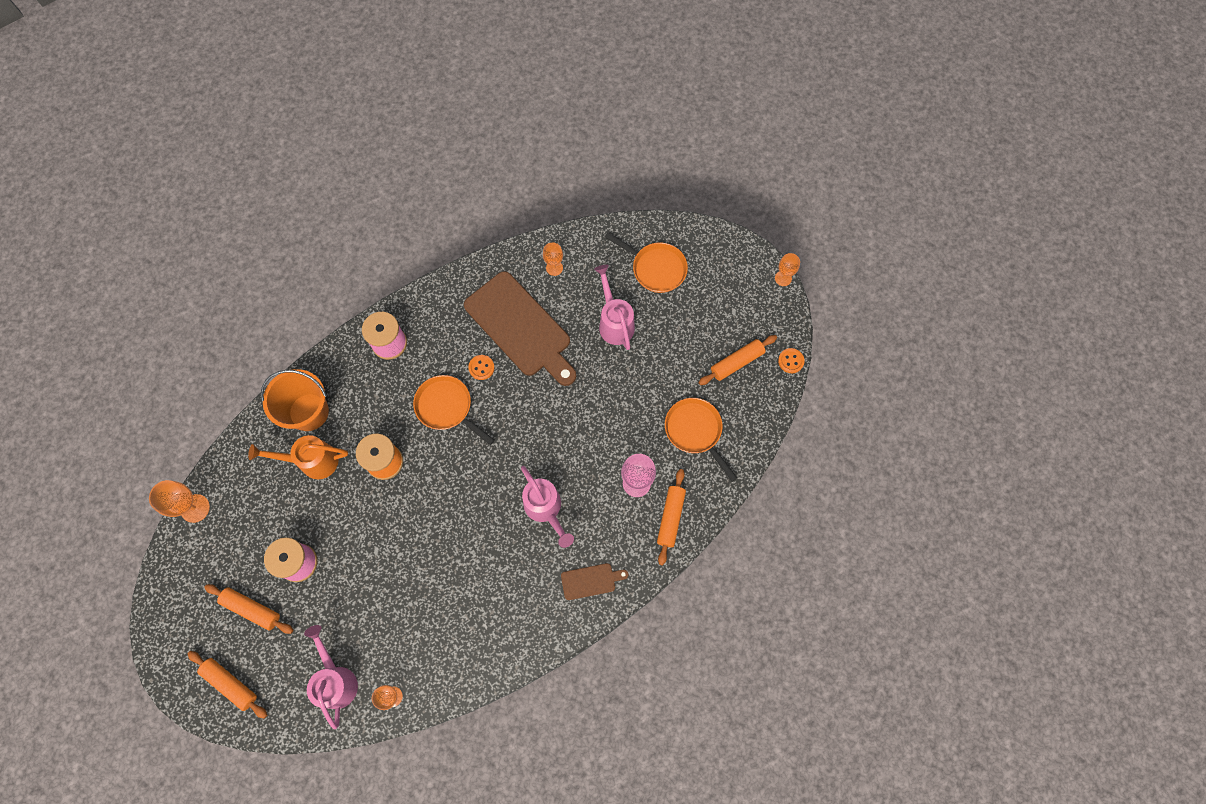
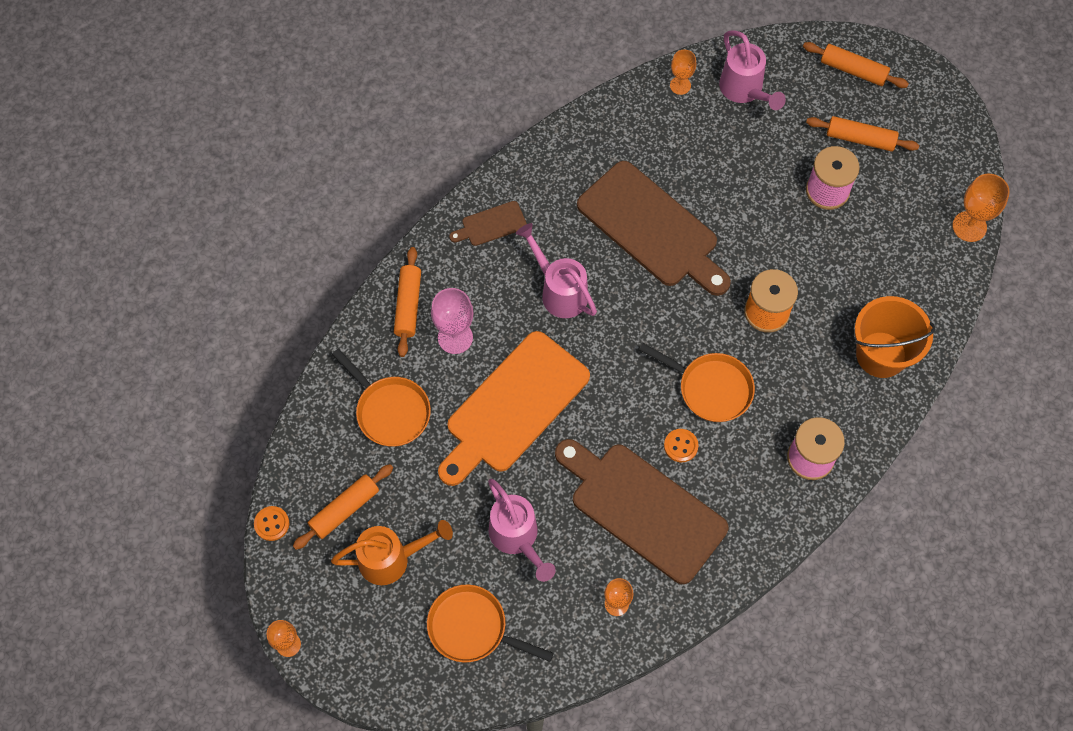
camera: 170 degrees right, 5 degrees down
orange watering can [248,435,348,479] -> orange watering can moved to [331,520,453,585]
none -> orange cutting board [438,331,590,486]
none -> brown cutting board [577,161,731,296]

